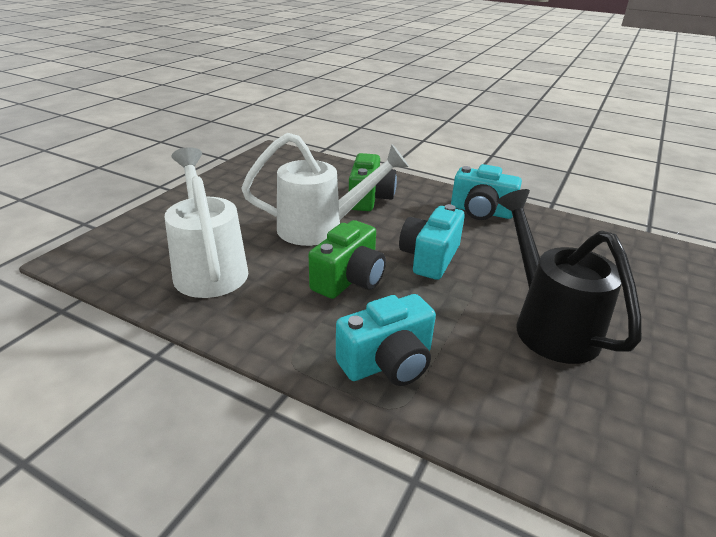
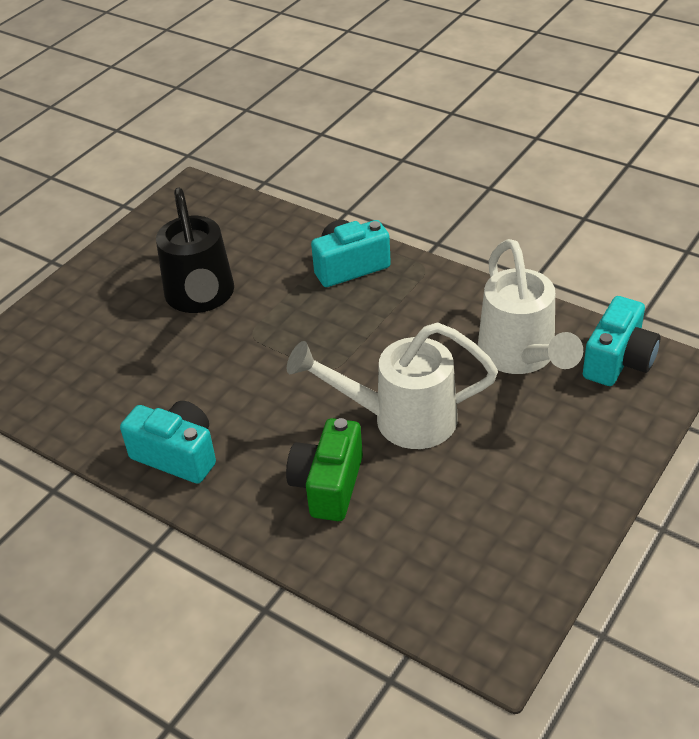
camera: 170 degrees left, 10 degrees up
green camera [309,220,386,299] -> none
turquoise camera [399,204,465,280] -> turquoise camera moved to [583,296,660,386]

